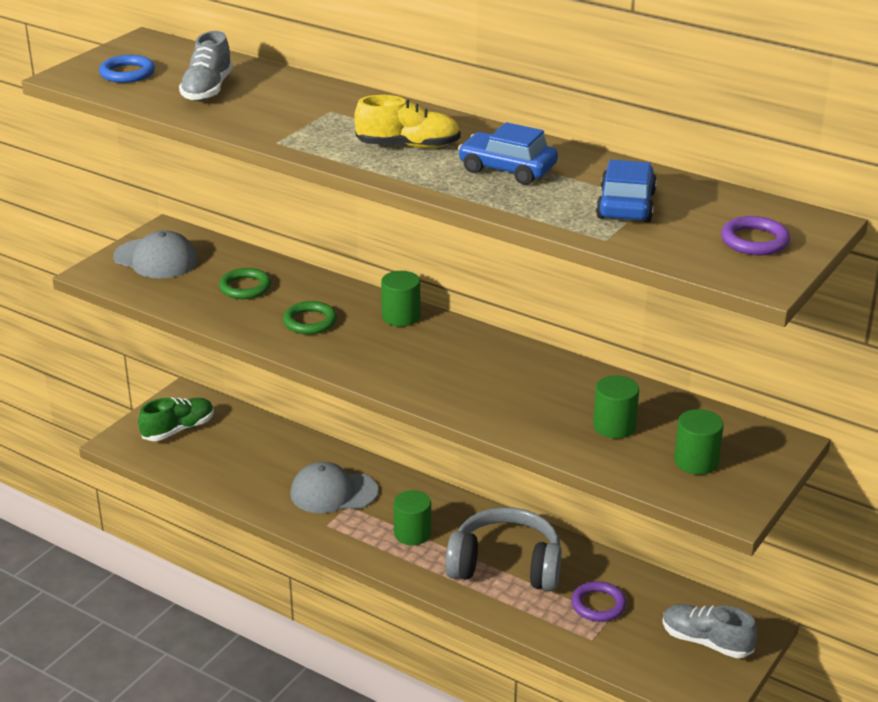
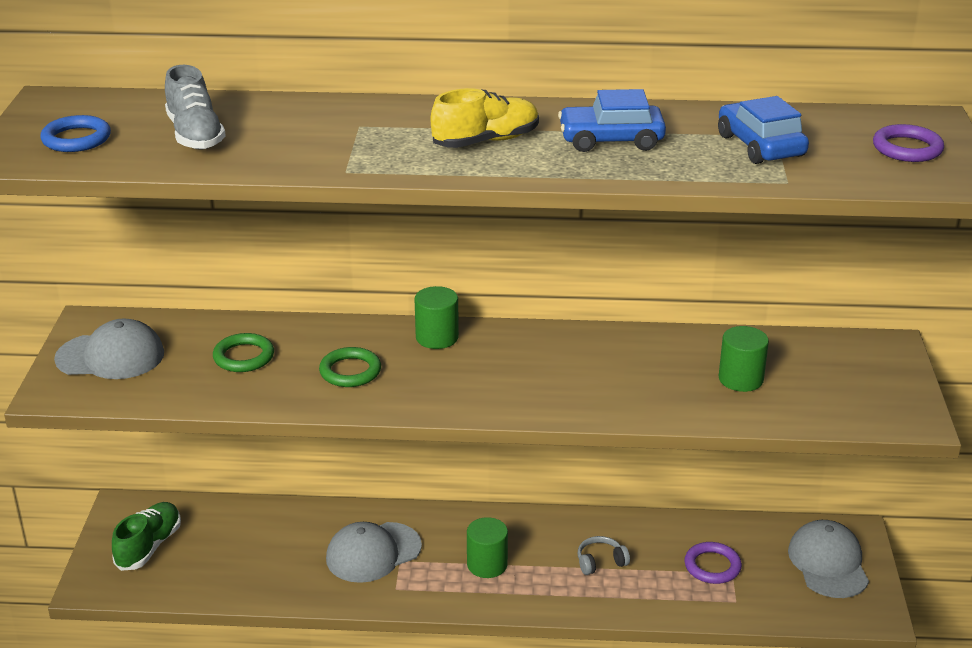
camera: 30 degrees left, 0 degrees up
grey headphones [445,507,562,591] -> grey headphones [578,536,630,575], size x0.41
grey shoe [662,604,757,658] -> grey cap [788,520,869,598]
green cylinder [674,409,724,475] -> none

